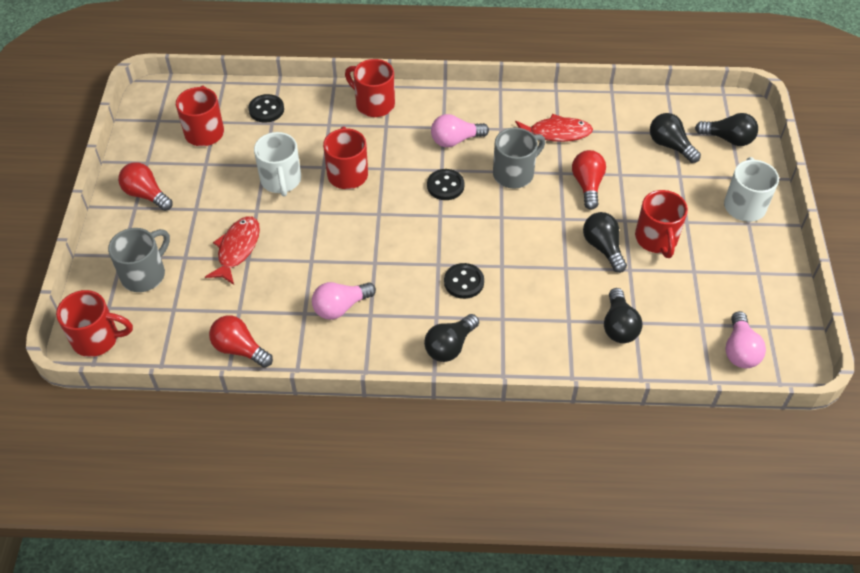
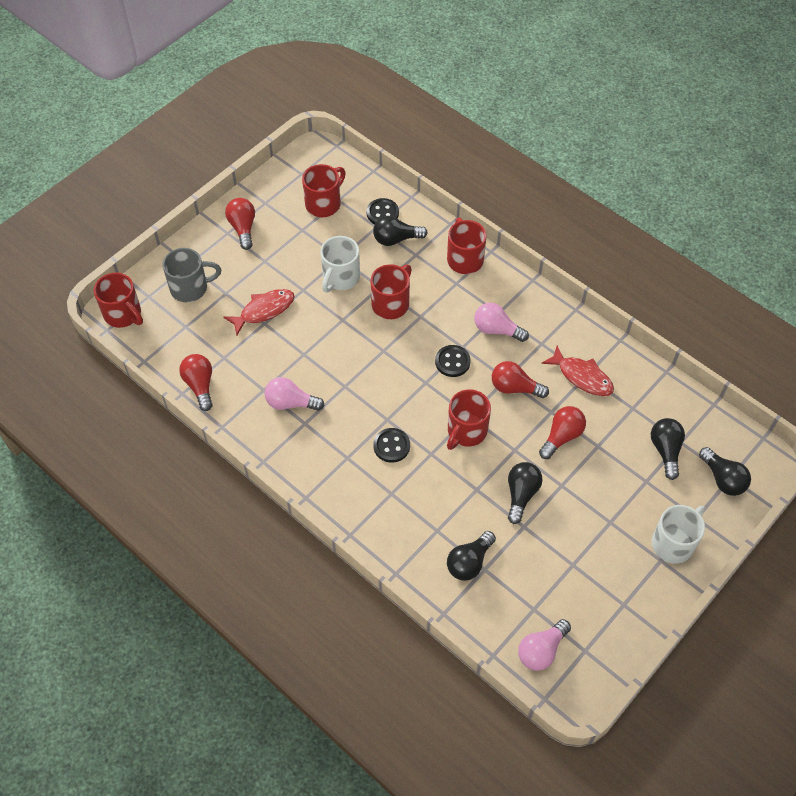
camera: 40 degrees right, 5 degrees up
black light bulb [424,314,479,362] -> black light bulb moved to [373,216,428,246]
grey mug [493,127,545,188] -> red light bulb [492,361,549,398]
red mug [635,190,688,258] -> red mug moved to [447,389,491,450]

